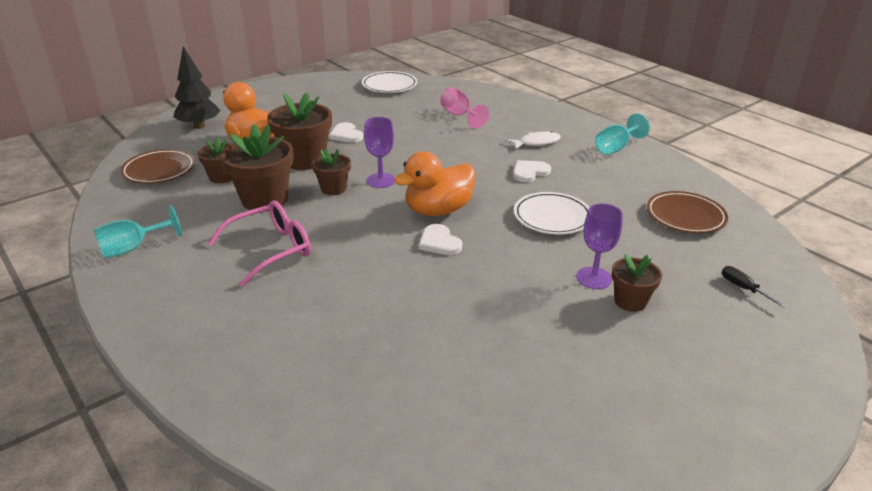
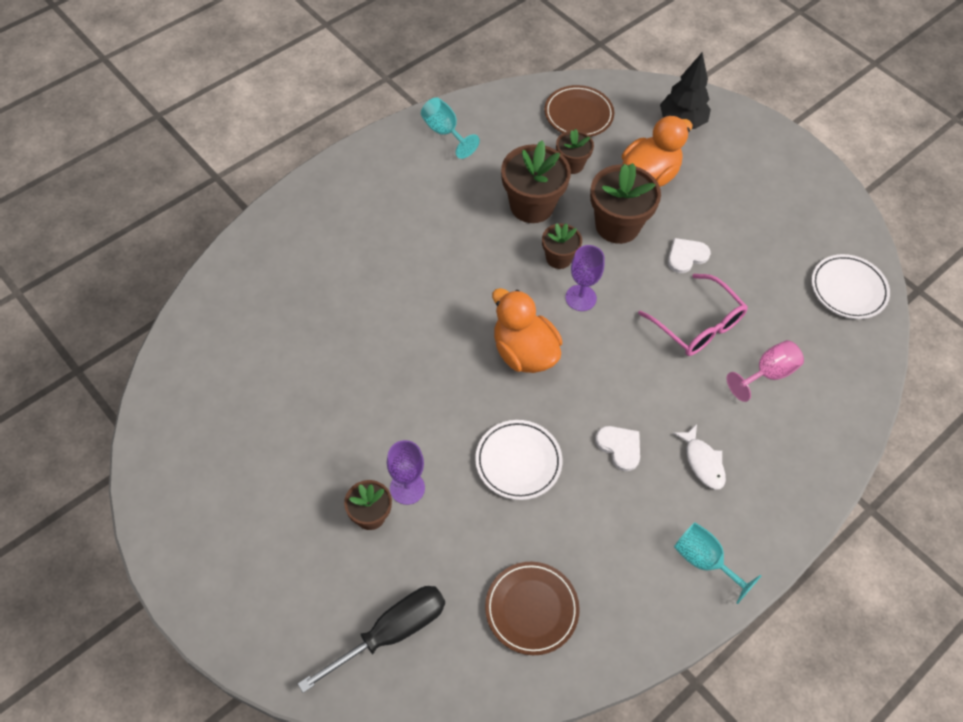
camera: 85 degrees right, 25 degrees up
pink glasses [208,201,311,287] -> pink glasses moved to [638,274,748,356]
white heart [418,224,462,255] -> none
black screwdriver [722,266,787,308] -> black screwdriver [298,586,445,693], size x2.18

